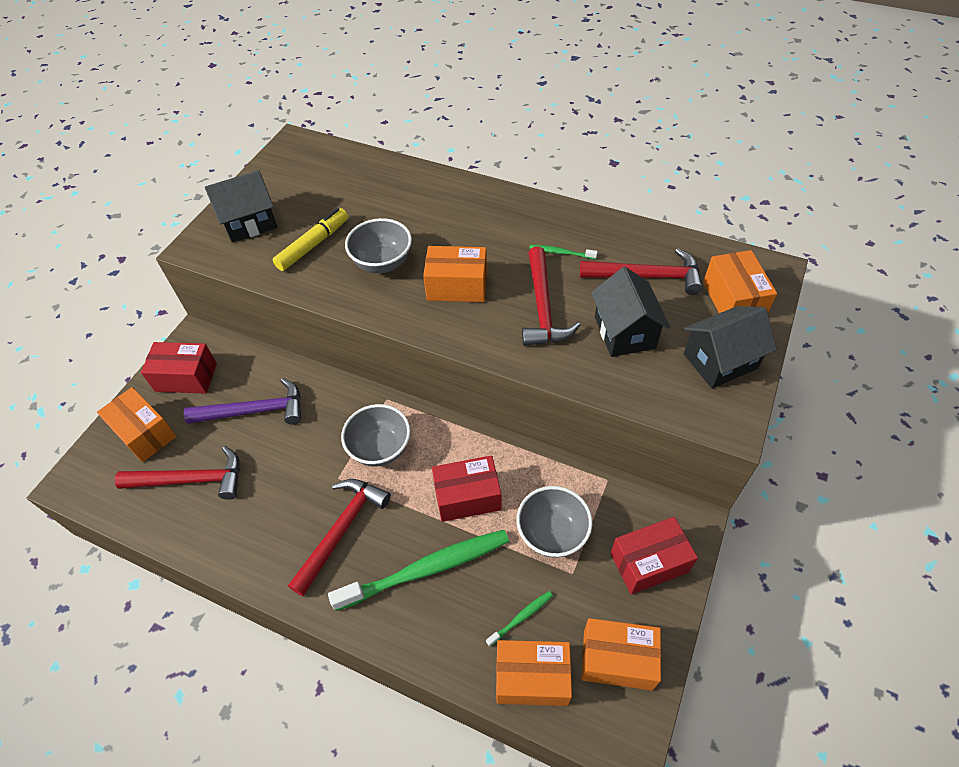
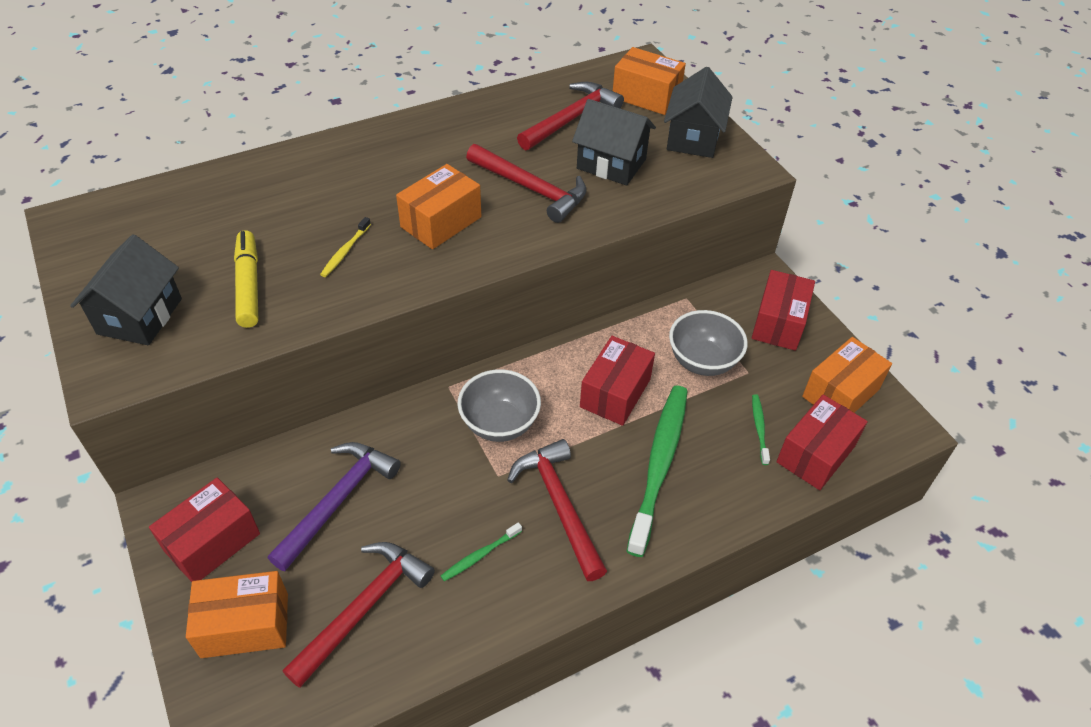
camera: 55 degrees left, 5 degrees down
grey bowl [345,218,412,273] -> yellow toothbrush [320,217,371,277]
orange box [496,640,572,706] -> red box [776,395,868,490]
green toothbrush [529,245,598,259] -> green toothbrush moved to [441,522,522,581]

